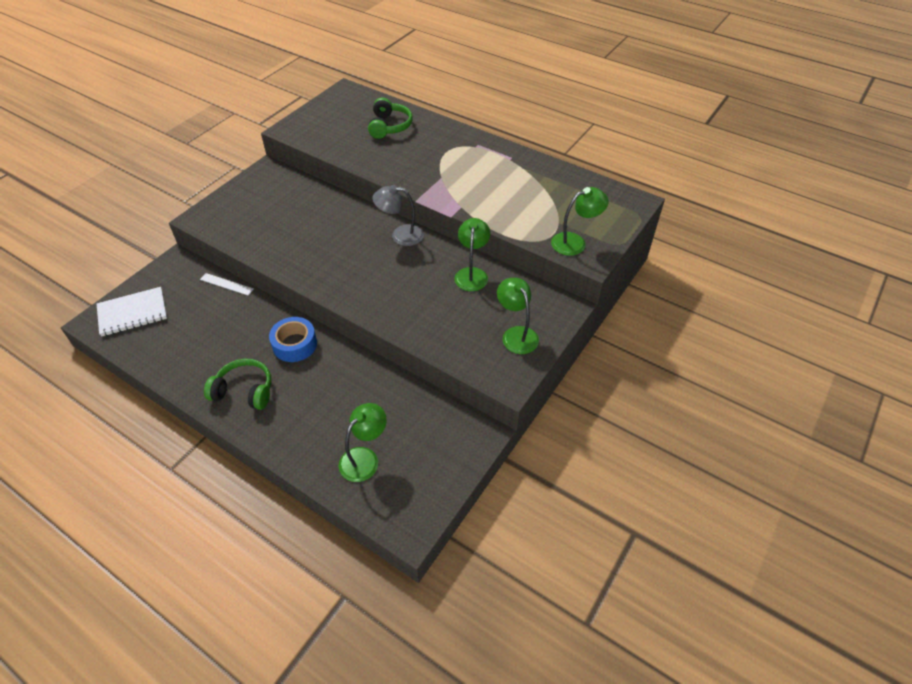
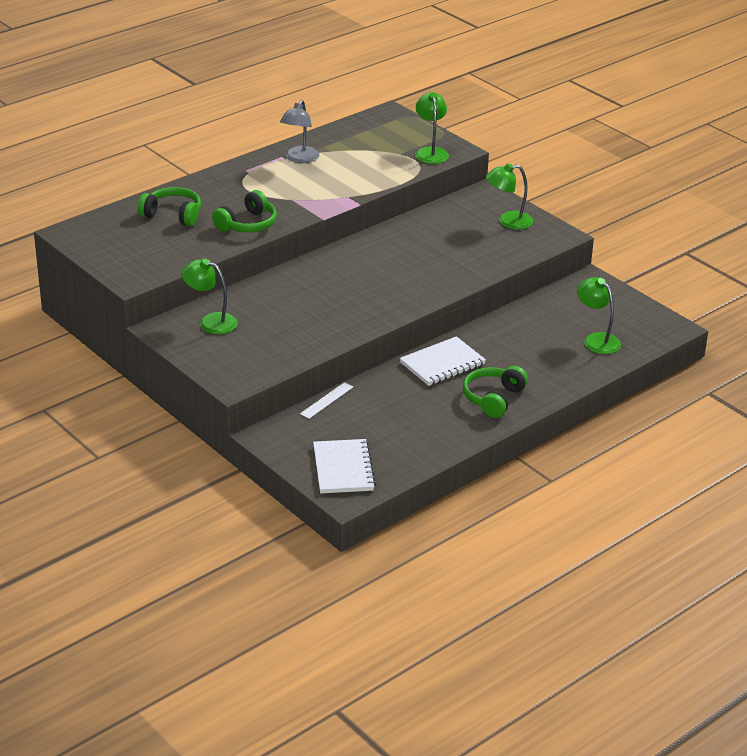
camera: 75 degrees left, 15 degrees down
blue tape [269,317,317,362] -> white notebook [399,336,486,386]
grey lamp [372,185,424,246] -> grey lamp moved to [280,100,319,163]
green lamp [455,218,490,291] -> green lamp moved to [181,259,238,334]
none -> green headphones [212,190,277,232]

